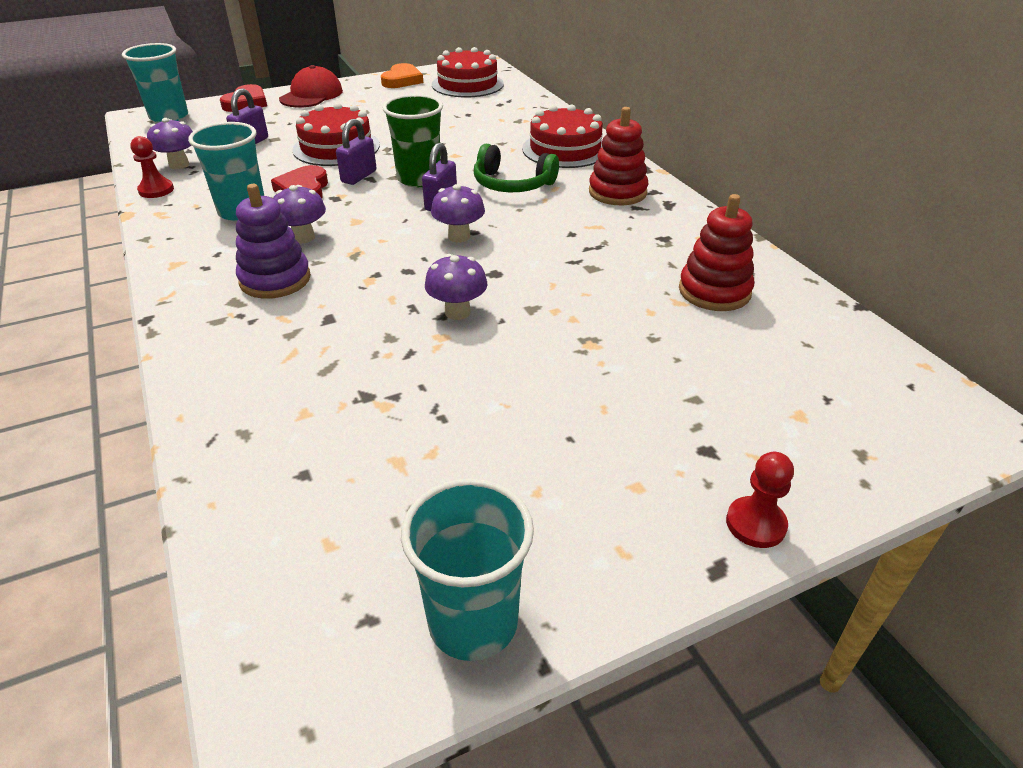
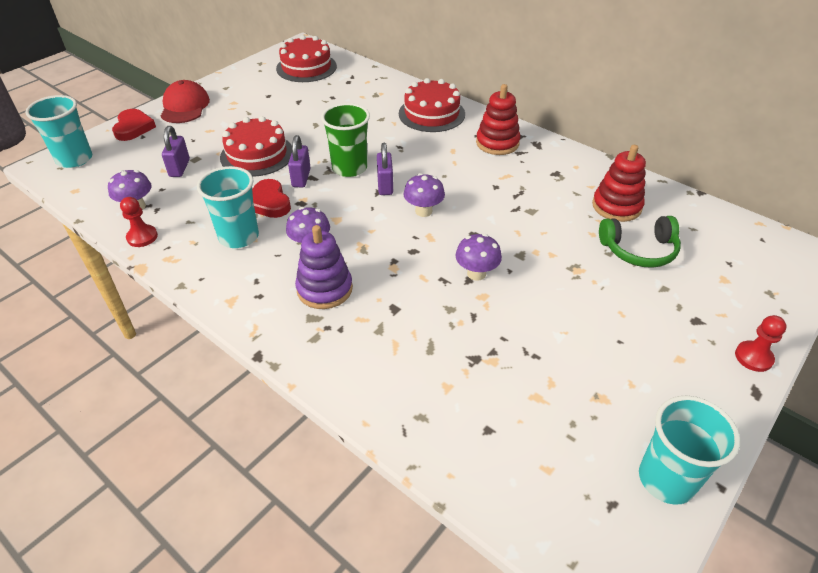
camera: 25 degrees left, 5 degrees up
orange heart [381,63,423,88] -> none
green headphones [474,144,559,192] -> green headphones moved to [599,216,681,268]

